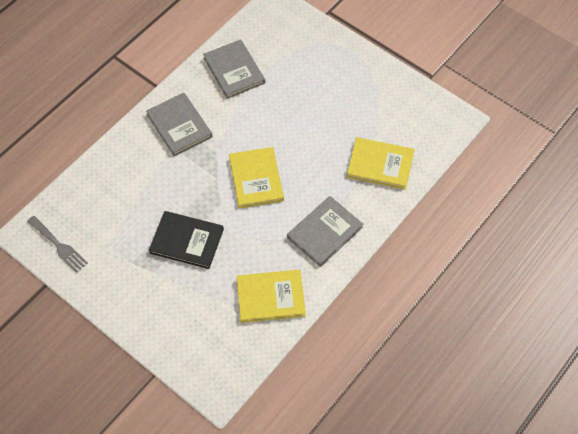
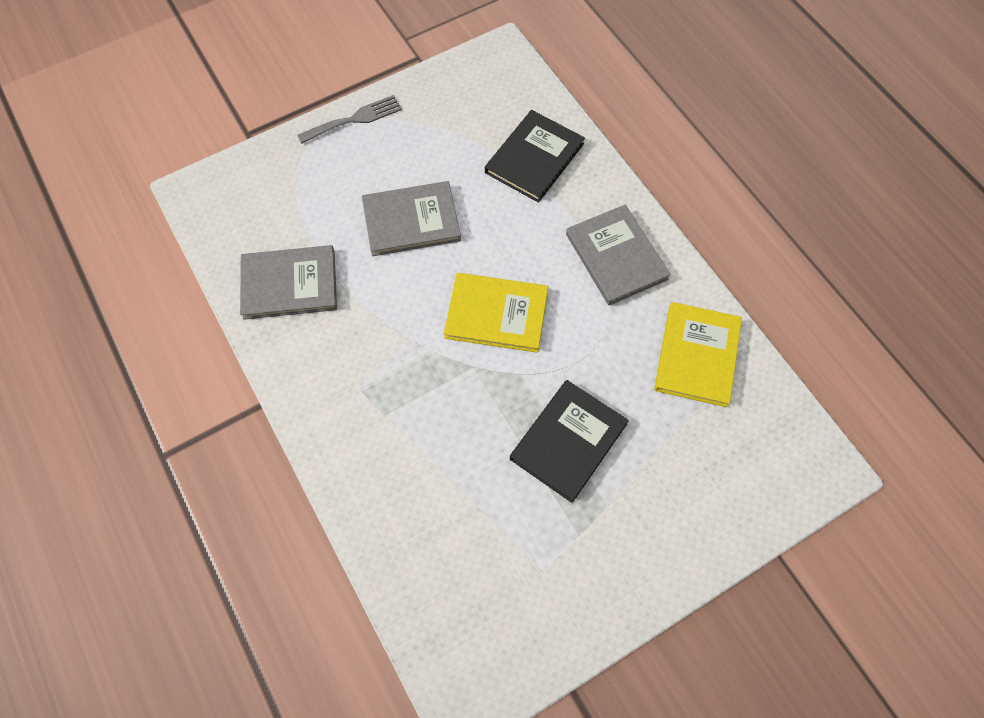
camera: 70 degrees left, 5 degrees up
grey fork [27,216,88,273] -> grey fork moved to [297,95,402,144]
grey book [146,93,212,156] -> grey book moved to [362,181,461,256]
yellow book [347,137,415,190] -> black book [485,110,585,203]

